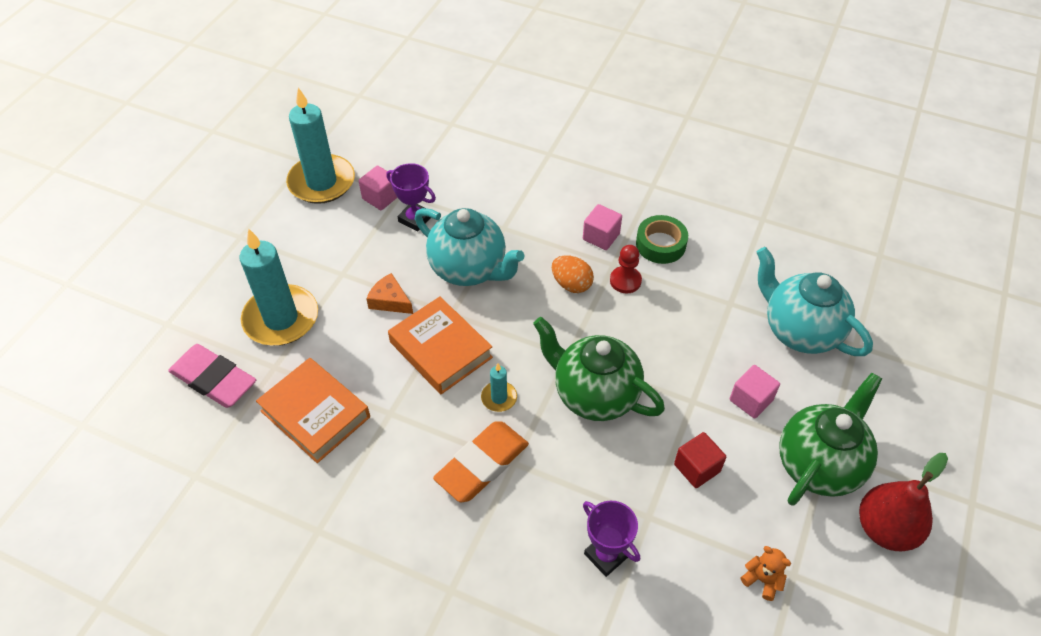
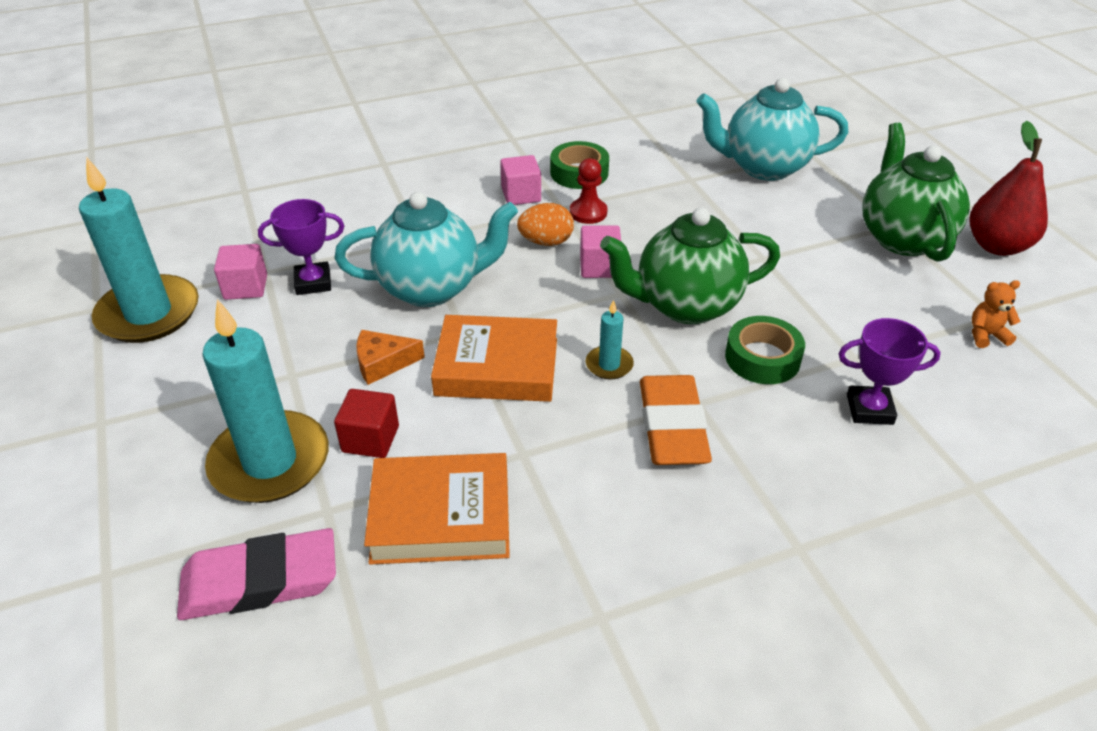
camera: 45 degrees left, 10 degrees down
red cube [674,432,726,488] -> red cube moved to [334,389,399,458]
pink cube [729,365,780,419] -> pink cube moved to [580,225,621,278]
none -> green tape [725,316,805,384]

